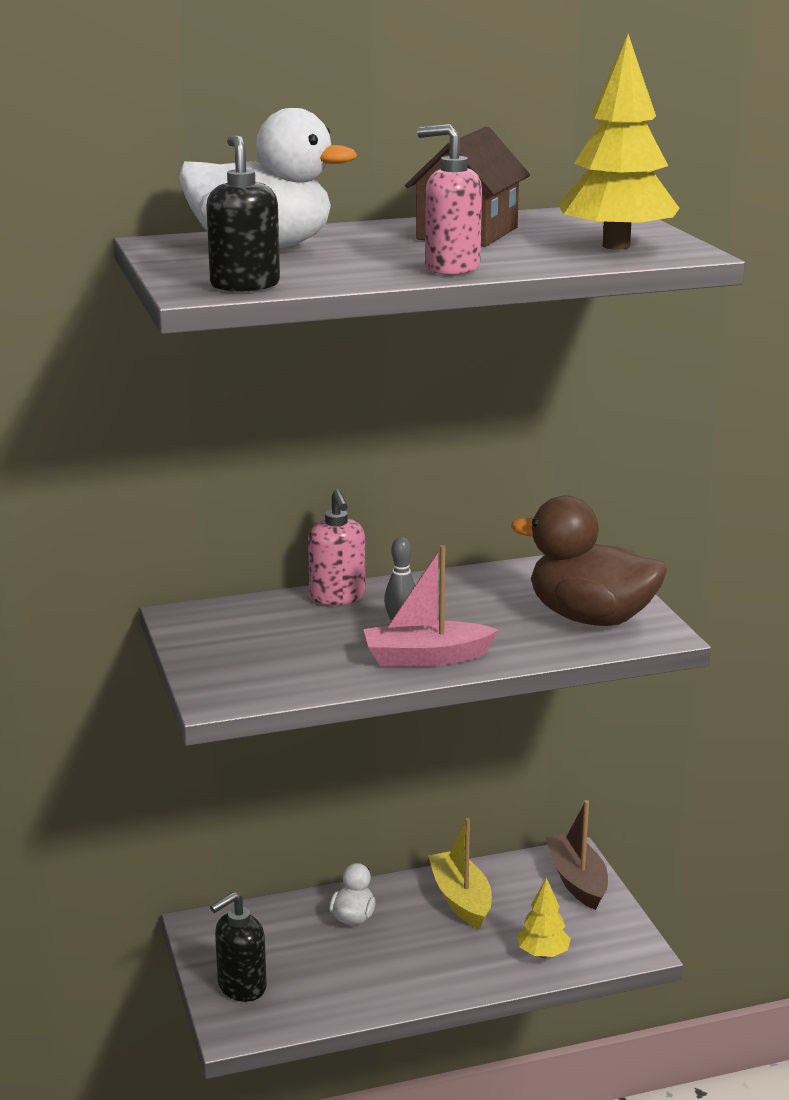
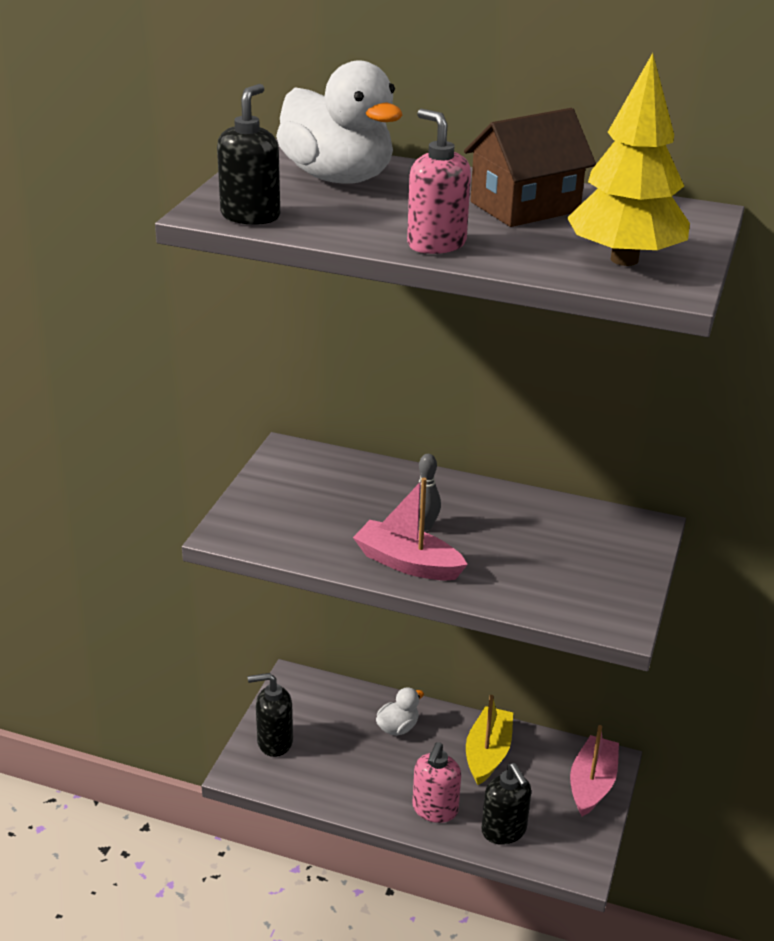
camera: 35 degrees right, 10 degrees up
pink soap dispenser [308,489,366,605] -> pink soap dispenser moved to [412,742,461,823]
brown duck [511,496,667,626] -> none
yellow tree [517,878,571,958] -> black soap dispenser [481,763,531,845]
brown boat [545,800,608,910] -> pink boat [570,725,619,816]

